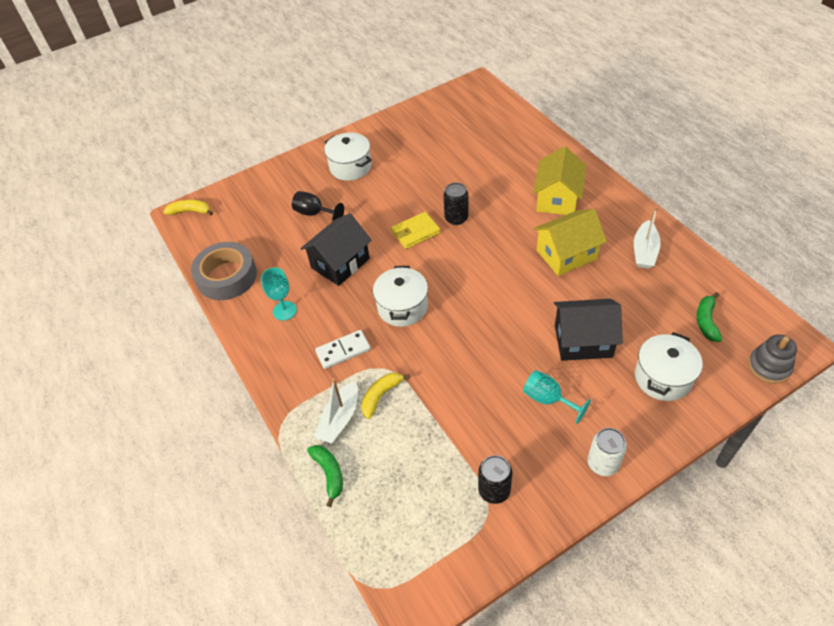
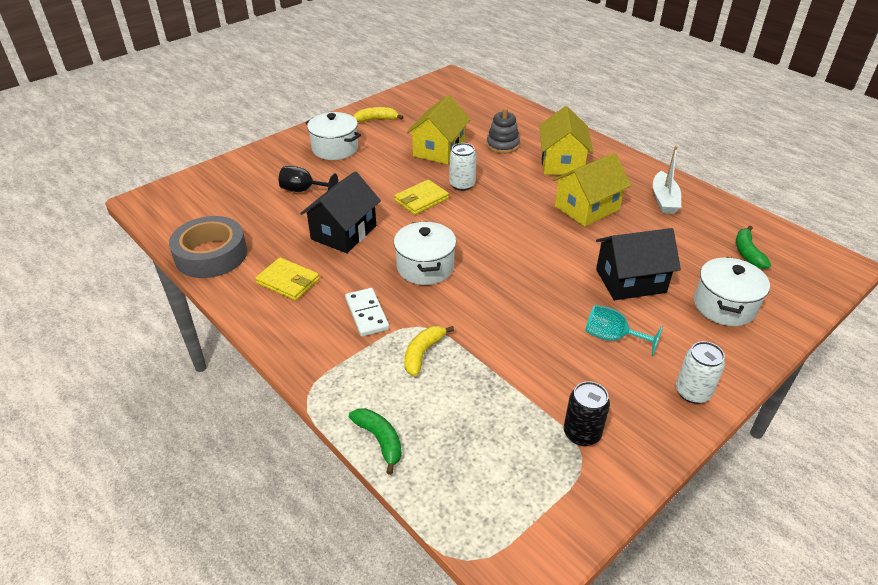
camera: 15 degrees left, 10 degrees down
yellow banana [164,200,213,215] -> yellow banana moved to [353,107,403,122]
turquoise goblet [261,268,297,321] -> yellow wallet [255,257,320,301]
white boat [314,378,358,444] -> none
white domino [315,330,371,369] -> white domino turned 75 degrees counterclockwise [345,288,389,336]
black can [443,182,469,225] -> white can [449,143,477,191]
grey stacking toy [748,334,797,384] -> grey stacking toy moved to [486,108,520,154]
none -> yellow house [407,95,471,164]

